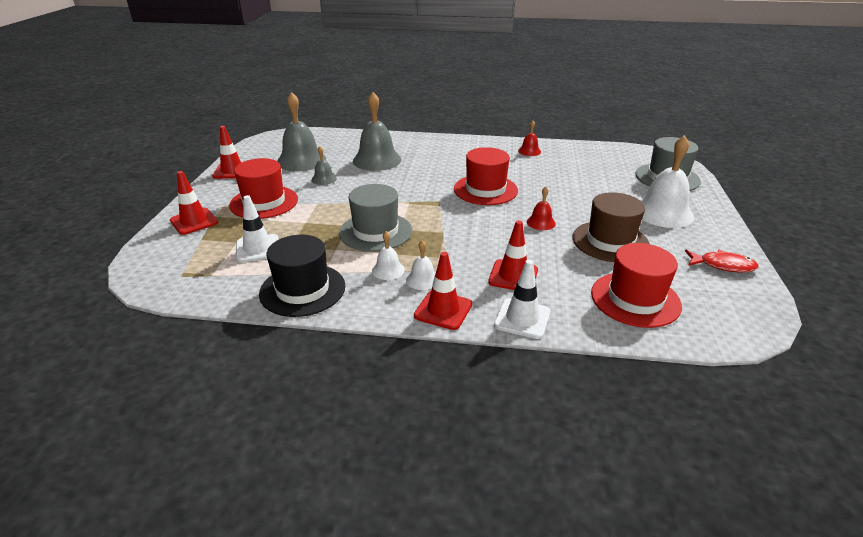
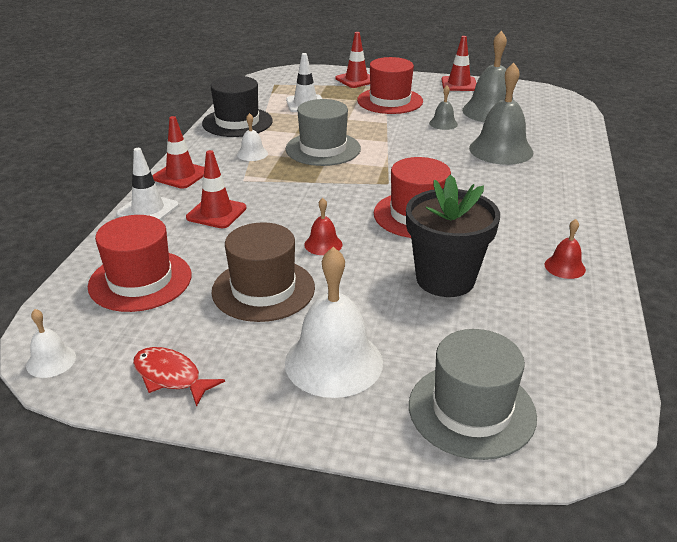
camera: 95 degrees right, 0 degrees up
white bell [406,240,435,290] -> white bell moved to [26,309,76,378]
red fish [685,250,759,272] -> red fish turned 105 degrees clockwise [133,347,225,407]
none -> black flower pot [406,175,500,297]

